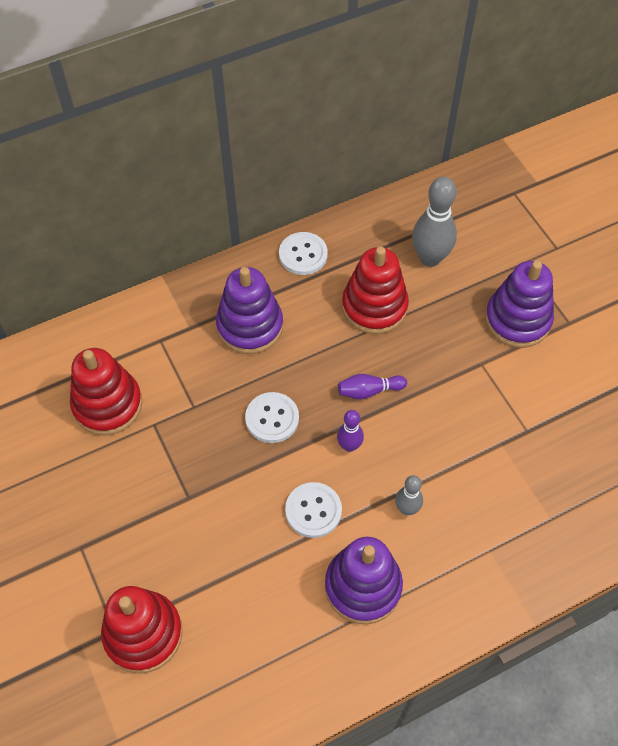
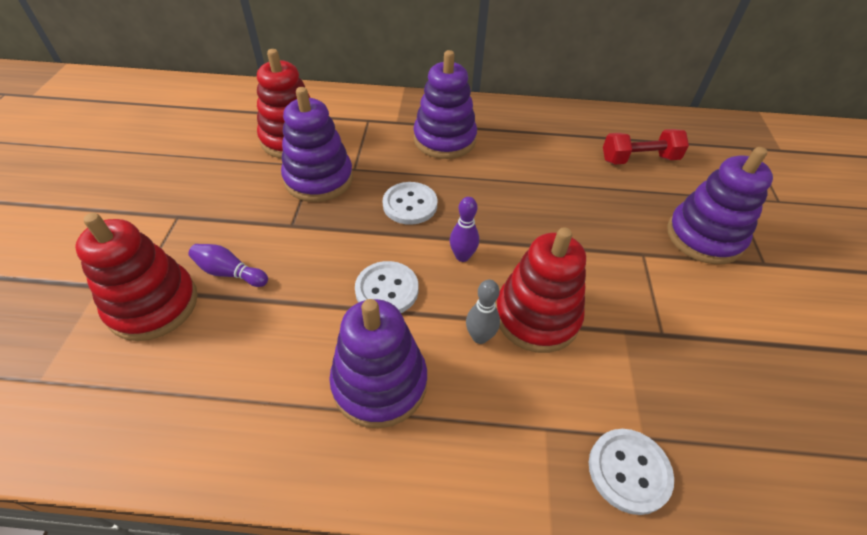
camera: 30 degrees right, 10 degrees down
white button [279,232,328,275] -> white button moved to [589,429,674,515]
purple bowling pin [338,374,407,400] -> purple bowling pin moved to [189,244,268,287]
red stacking toy [342,247,409,334] -> red stacking toy moved to [496,227,586,353]
grey bowling pin [412,177,457,267] -> red dumbbell [603,129,689,164]
none -> purple stacking toy [281,87,353,202]

